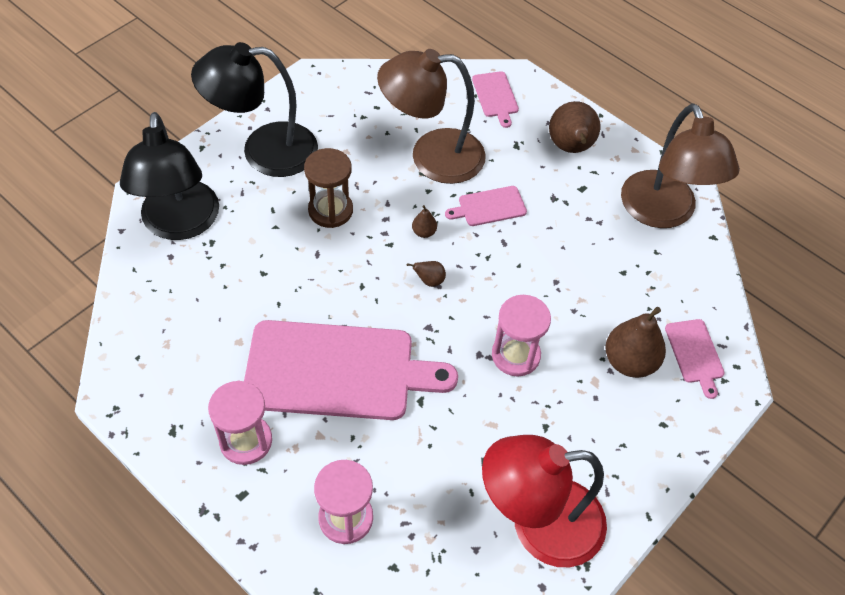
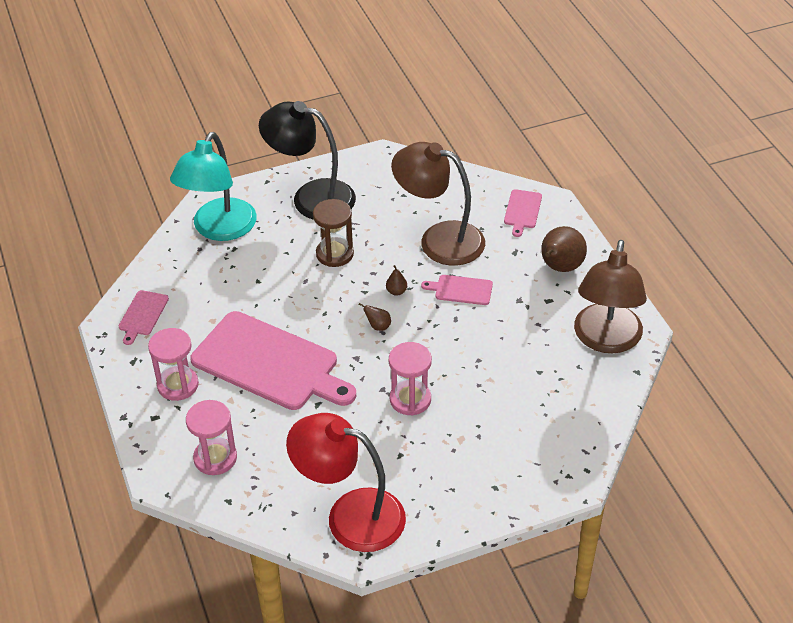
camera: 30 degrees right, 10 degrees down
black lamp [120,112,219,240] -> turquoise lamp [170,132,257,241]
brown pear [605,307,666,378] -> none
pink cutting board [665,319,724,399] -> pink cutting board moved to [119,290,169,345]

